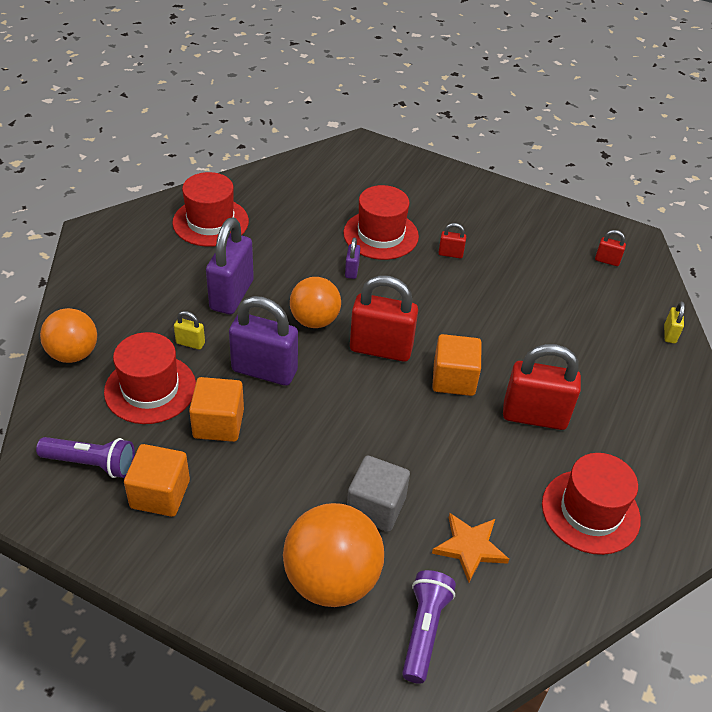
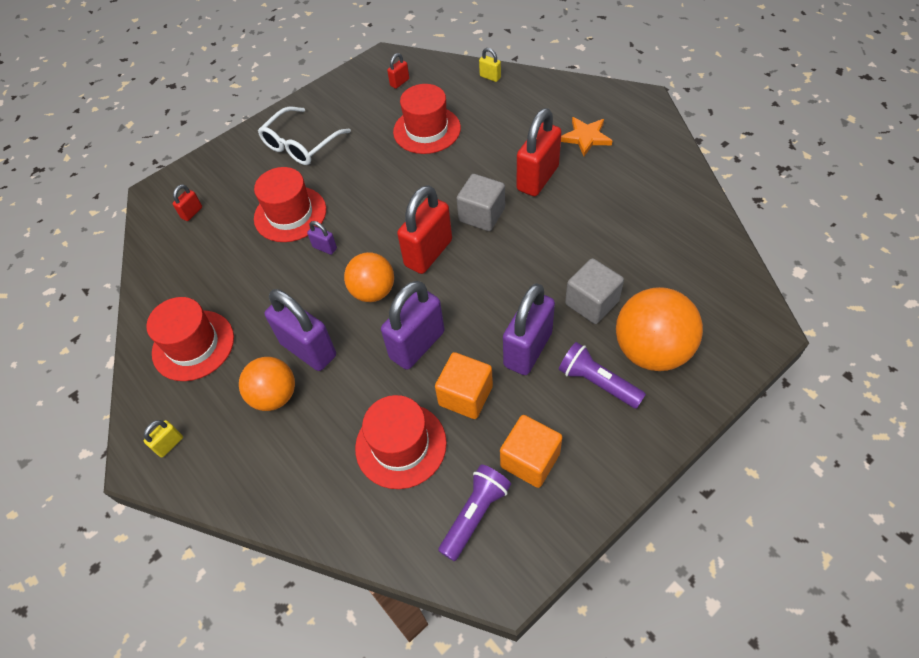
camera: 60 degrees left, 10 degrees up
orange ball [40,308,97,363] -> orange ball moved to [239,357,295,411]
yellow padlock [174,311,205,350] -> yellow padlock moved to [144,420,183,458]
purple flashlight [402,570,456,684] -> purple flashlight moved to [559,342,646,409]
orange cube [432,334,482,396] -> grey cube [457,174,505,231]
orange star [432,513,509,583] -> orange star moved to [561,117,612,156]
red padlock [438,223,466,258] -> red padlock moved to [173,184,202,221]
red hat [542,453,641,555] -> red hat moved to [393,84,461,154]
none -> white glasses [258,107,351,165]
none -> purple padlock [503,283,555,375]

